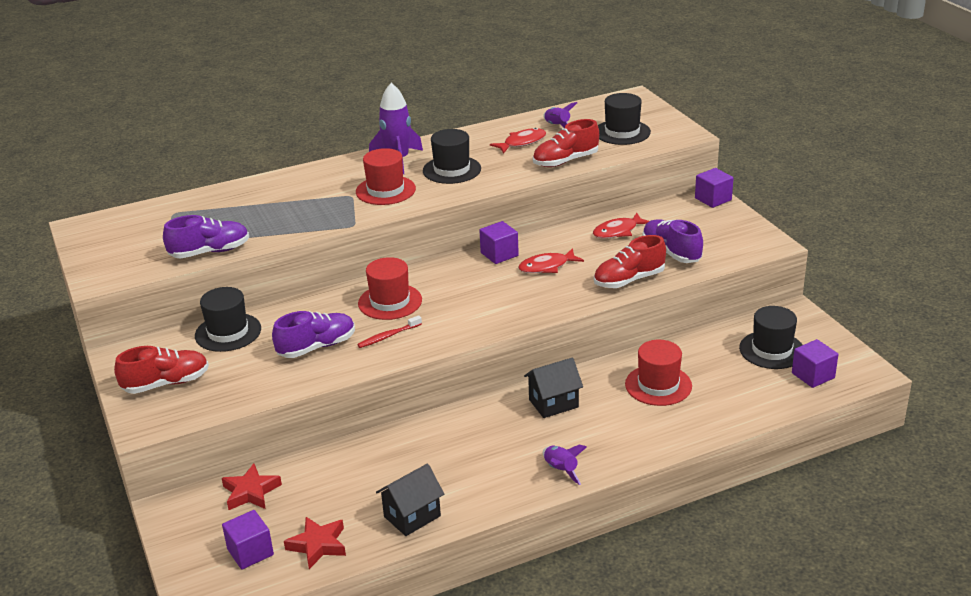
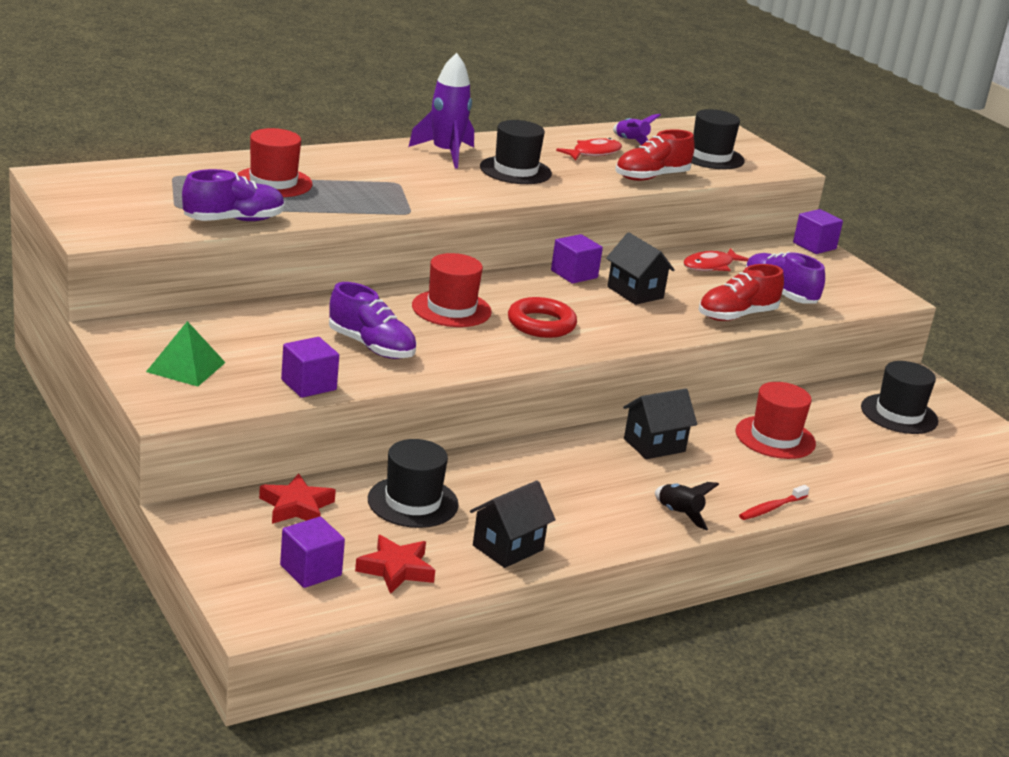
camera: 10 degrees left, 5 degrees down
red shoe [114,346,209,394] -> green pyramid [146,321,226,387]
black hat [195,287,261,352] -> black hat moved to [368,439,459,528]
purple shoe [272,311,355,358] -> purple shoe turned 75 degrees clockwise [329,282,417,359]
red hat [356,148,416,205] -> red hat moved to [237,128,312,197]
red toothbrush [357,315,422,348] -> red toothbrush moved to [739,485,809,520]
red fish [518,248,584,273] -> black house [606,232,675,305]
purple rocket [543,445,587,485] -> black rocket [655,482,719,531]
purple cube [792,339,838,388] -> purple cube moved to [281,337,339,398]
none -> red ring [508,297,577,338]

